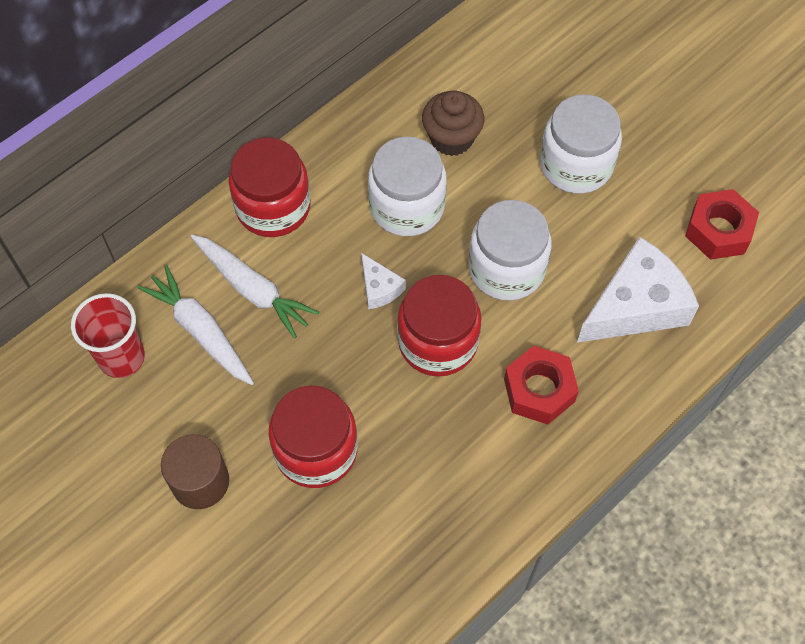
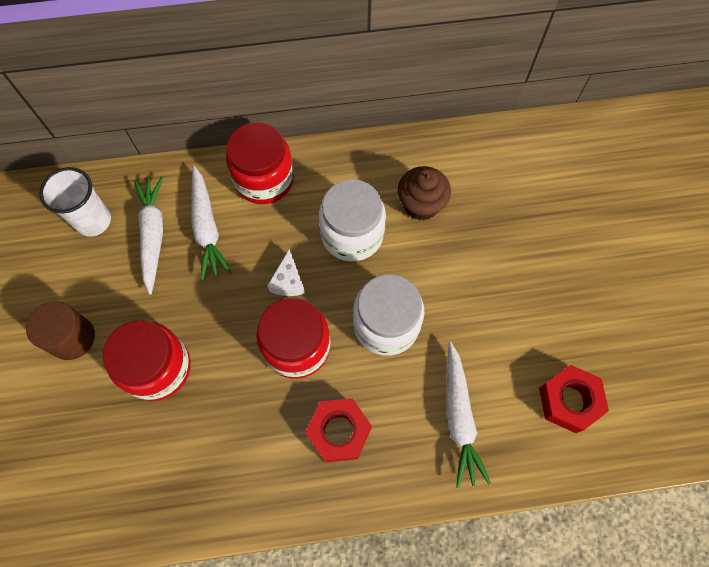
camera: 35 degrees right, 5 degrees up
red cup [71,293,145,378] -> white cup [39,167,111,237]
white jar [540,94,622,194] -> none
white cheese [577,236,699,343] -> white carrot [447,342,491,488]

